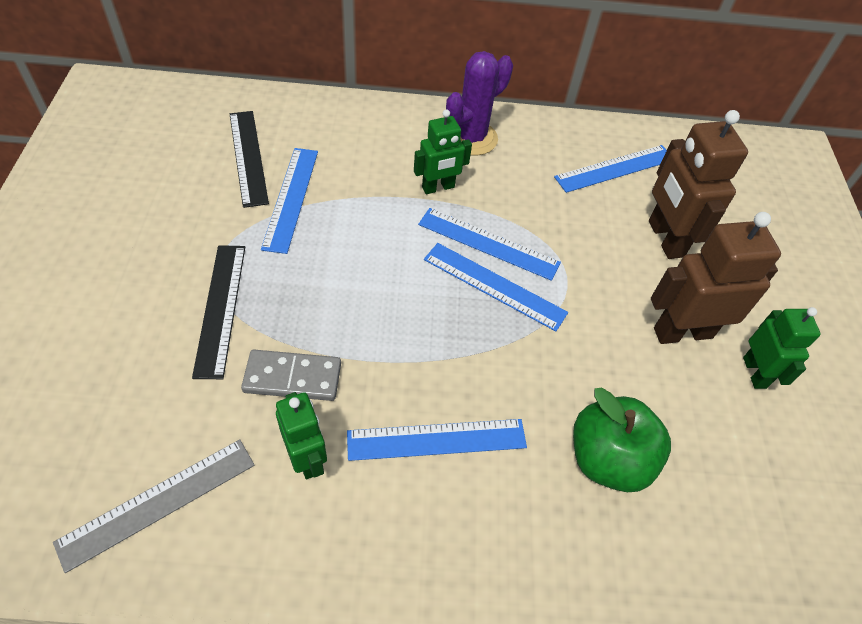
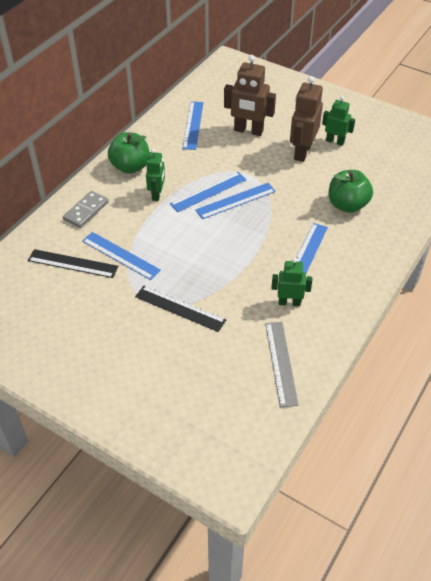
camera: 55 degrees left, 5 degrees down
grey domino [241,350,341,401] -> grey domino moved to [63,191,109,228]
purple cactus [446,51,513,156] -> green apple [108,132,150,174]

